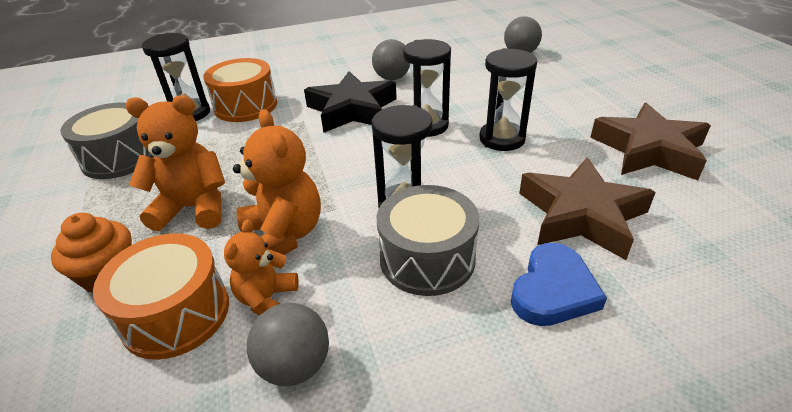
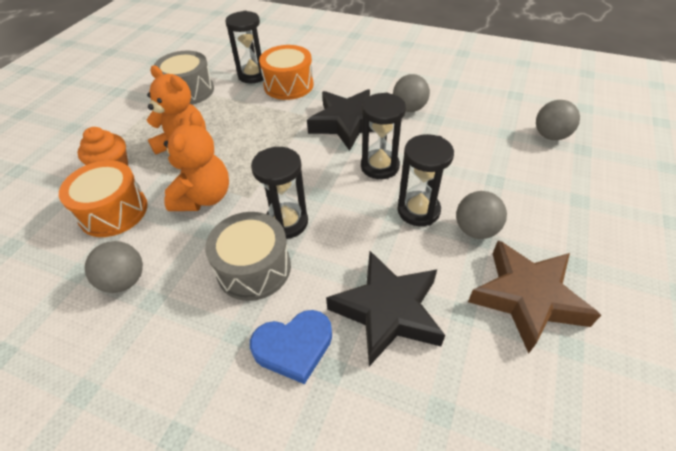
camera: 40 degrees right, 10 degrees up
orange teddy bear [224,219,299,315] -> none
brown star [519,157,656,260] -> black star [326,251,445,366]
none -> grey ball [456,191,507,239]

